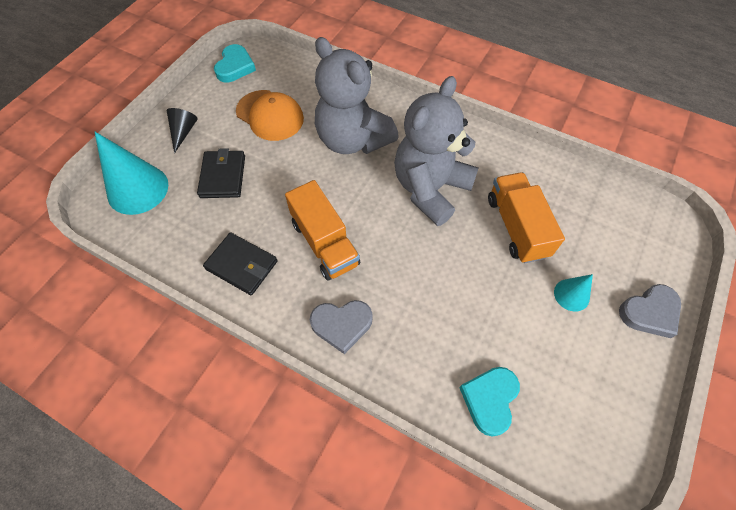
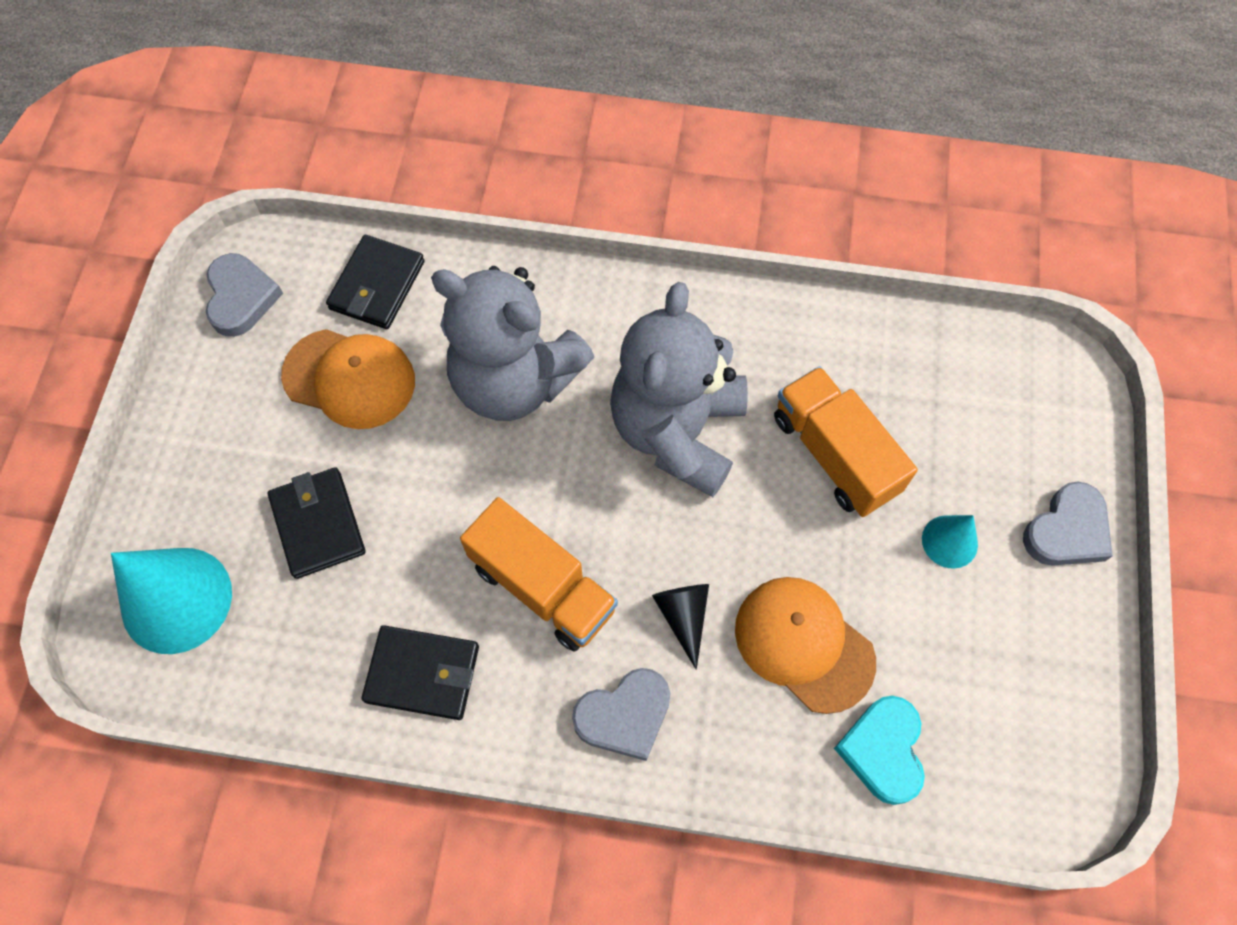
camera: 20 degrees left, 5 degrees up
black cone [167,108,198,154] -> black cone moved to [652,584,709,670]
turquoise heart [214,44,256,82] -> grey heart [206,253,283,337]
none -> black wallet [326,235,425,329]
none -> orange cap [735,577,876,714]

